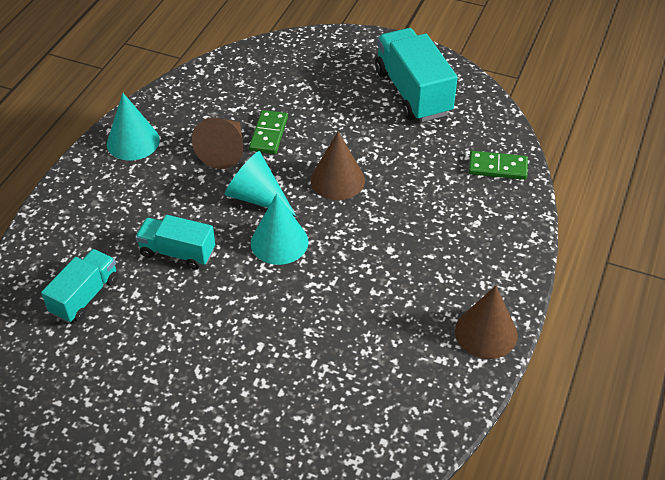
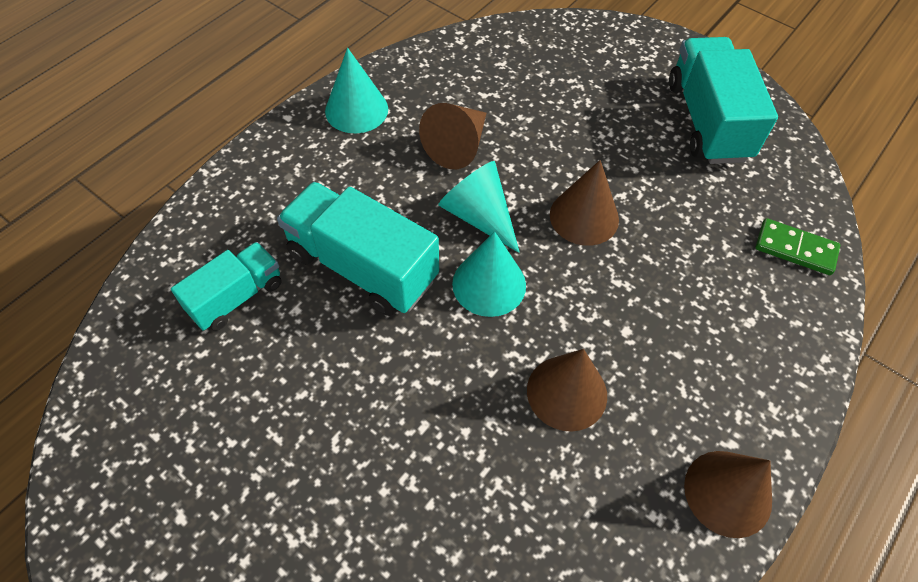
camera: 15 degrees right, 10 degrees up
turquoise truck [135,215,215,270] -> turquoise truck [277,182,439,316], size x1.65
green domino [249,110,288,154] -> none
none -> brown cone [527,349,607,432]

